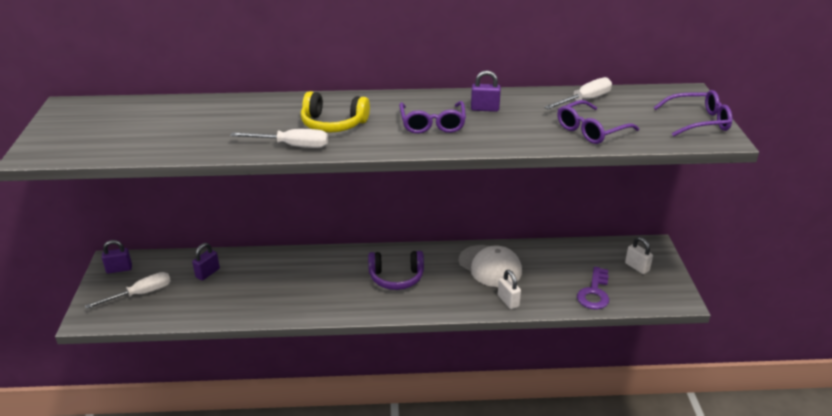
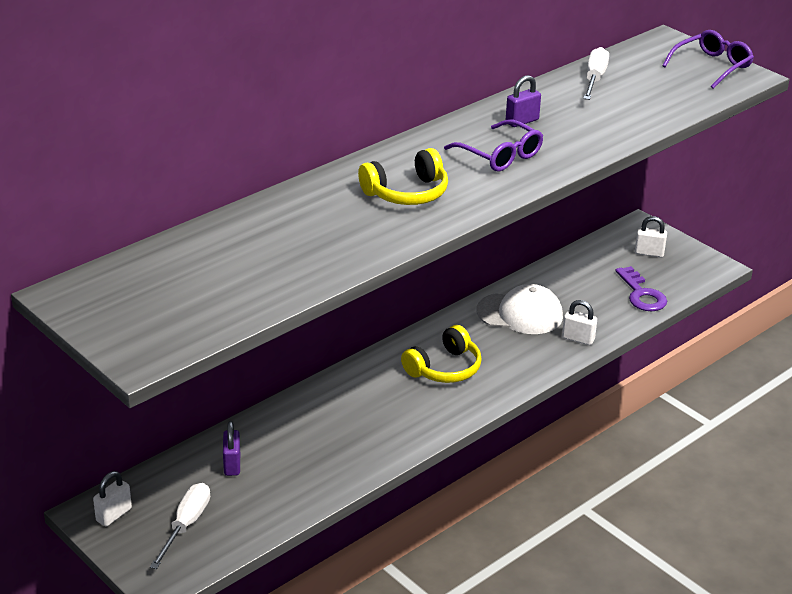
camera: 40 degrees left, 0 degrees up
purple padlock [102,240,132,273] -> white padlock [93,471,132,526]
white screwdriver [230,129,328,148] -> none
purple headphones [368,251,424,290] -> yellow headphones [401,325,482,383]
purple glasses [557,100,639,144] -> none

